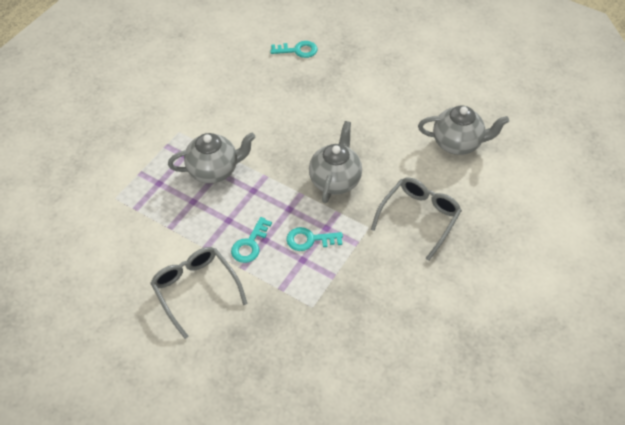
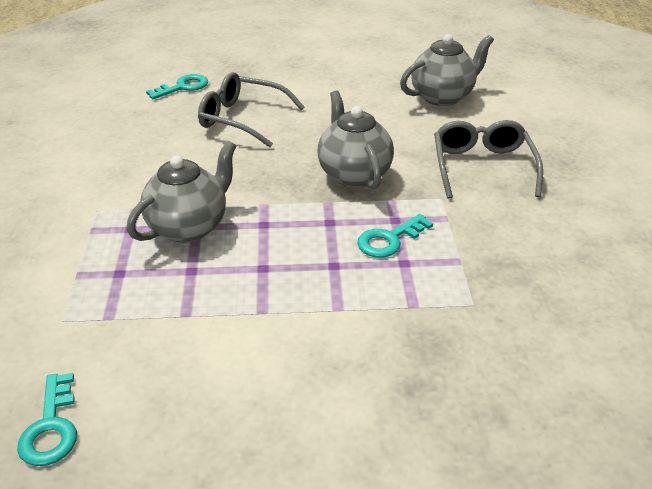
camera: 35 degrees left, 15 degrees down
grey glasses [150,247,248,339] -> grey glasses moved to [198,72,304,147]
turquoise key [231,217,272,263] -> turquoise key moved to [17,373,77,466]

